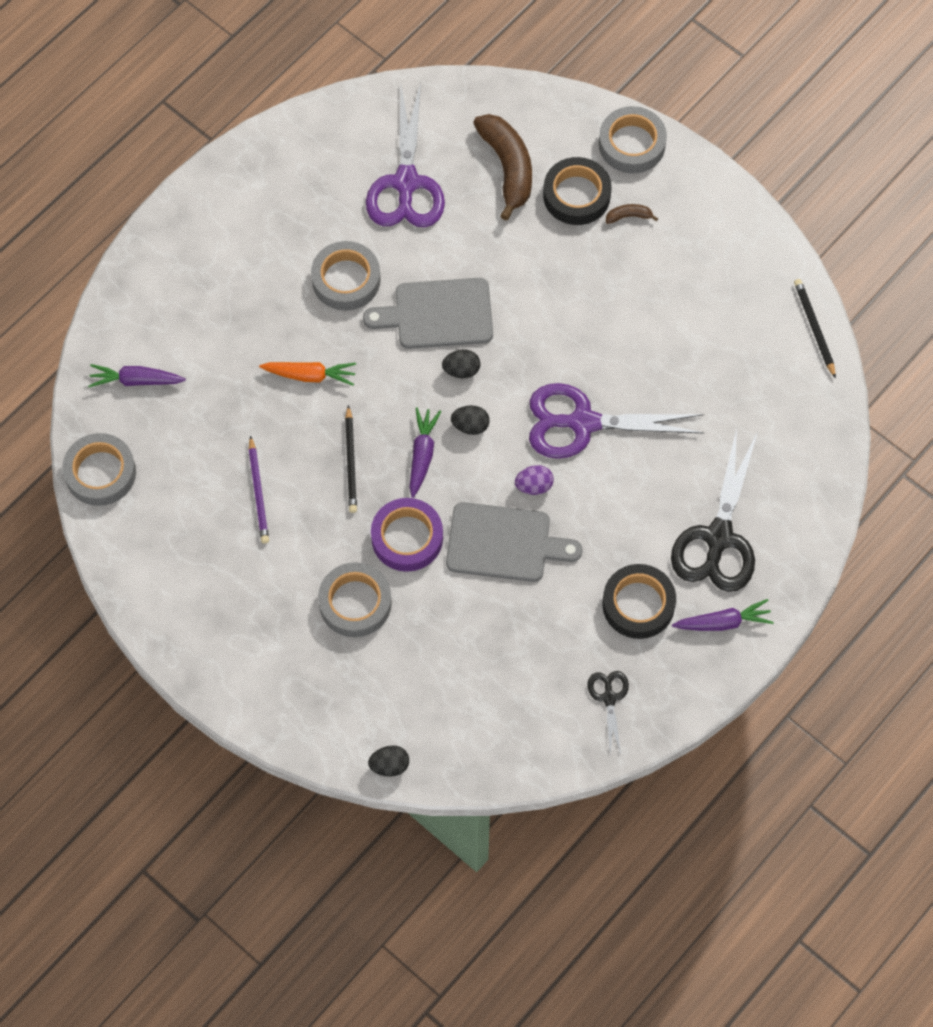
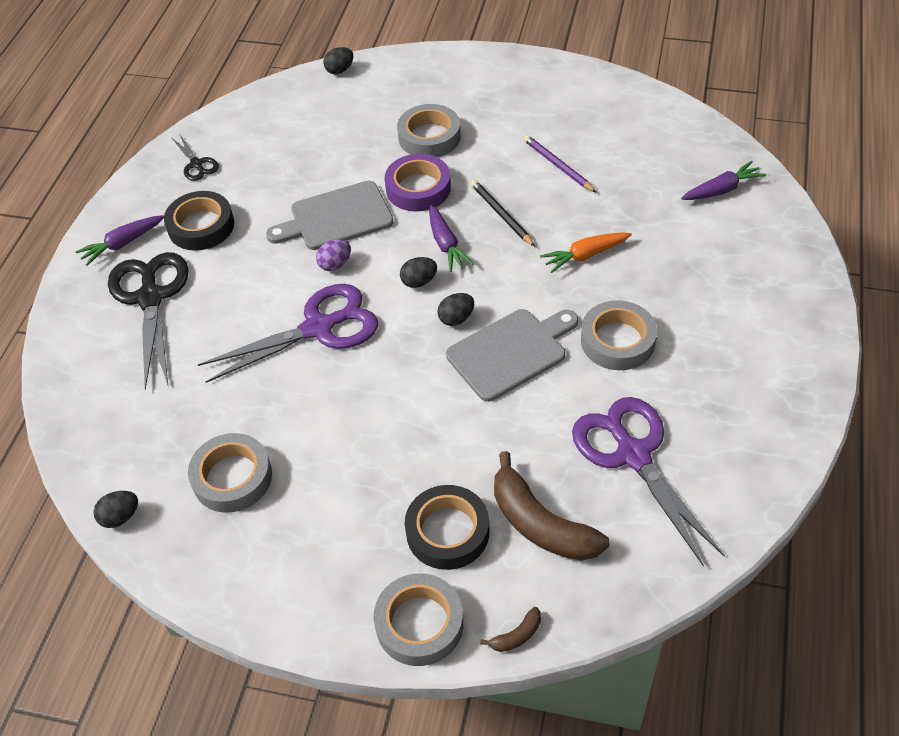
camera: 155 degrees right, 15 degrees down
grey tape [62,433,136,506] -> grey tape moved to [188,433,272,513]
brown banana [606,204,658,224] -> brown banana moved to [481,607,541,652]
black pencil [794,279,836,379] -> black egg [94,491,138,528]

